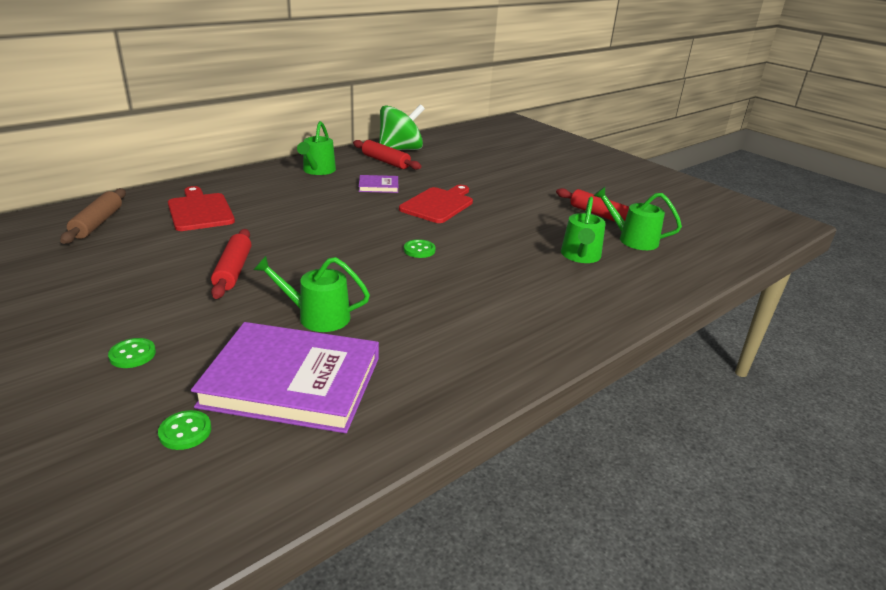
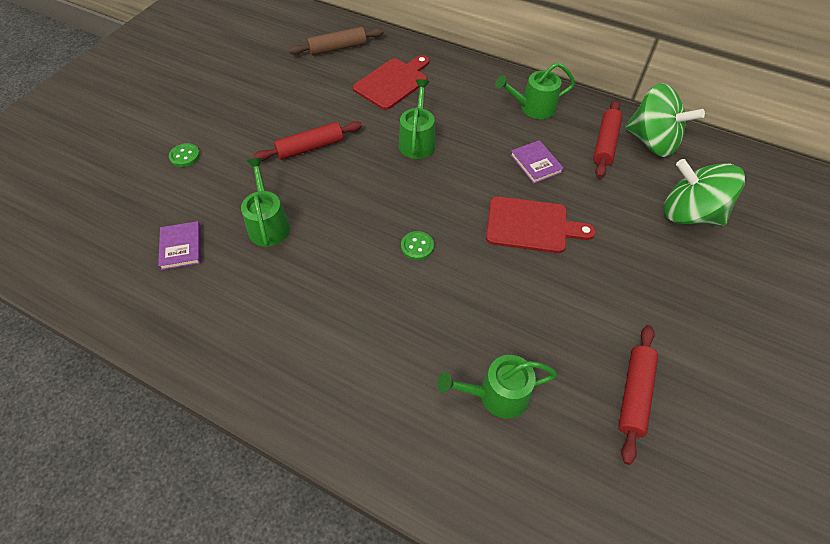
camera: 70 degrees right, 25 degrees up
green button [158,410,211,450] -> none
purple book [191,322,379,433] -> purple book [158,221,201,270], size x0.44
green watering can [593,187,682,250] -> green watering can moved to [399,79,436,159]
none -> green spinning top [664,159,745,226]

